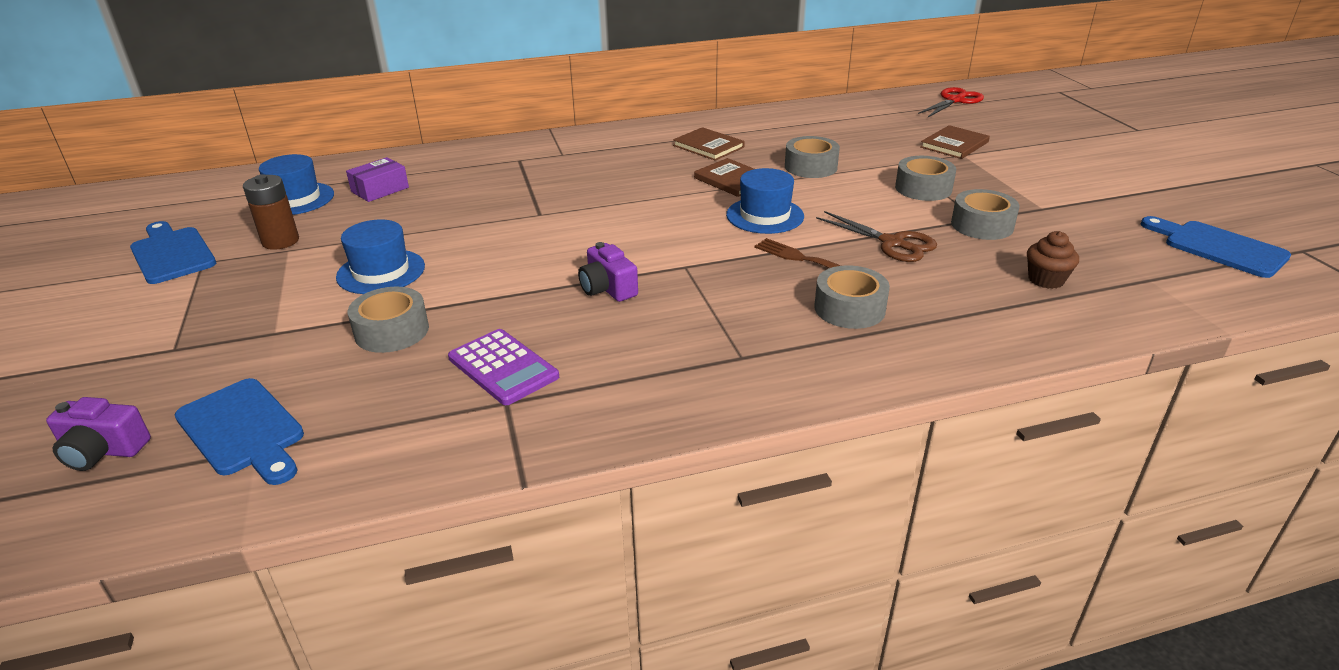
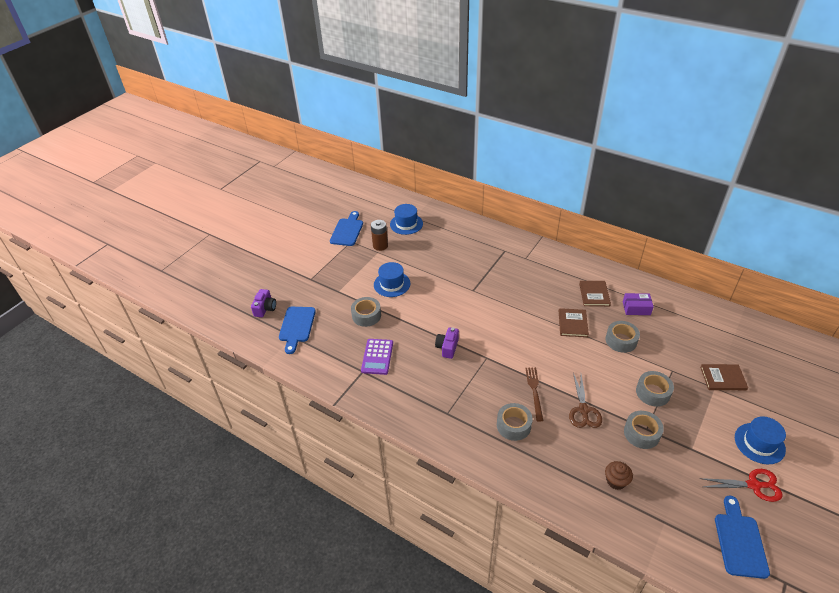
camera: 50 degrees right, 10 degrees up
purple camera [46,397,151,471] -> purple camera turned 135 degrees counterclockwise [251,289,276,317]
purple box [346,157,409,202] -> purple box moved to [623,293,654,315]
blue hat [726,168,804,234] -> blue hat moved to [735,416,786,464]
red scissors [918,87,984,117] -> red scissors moved to [700,469,782,502]

